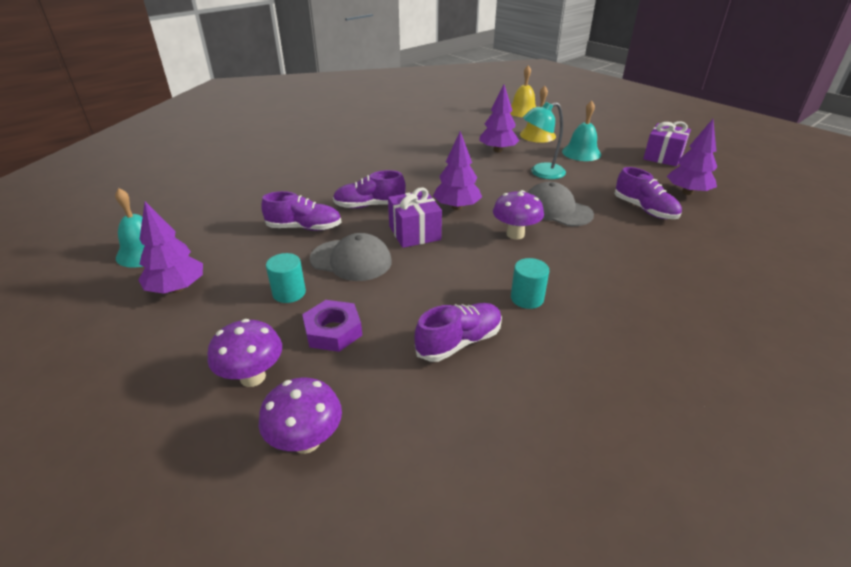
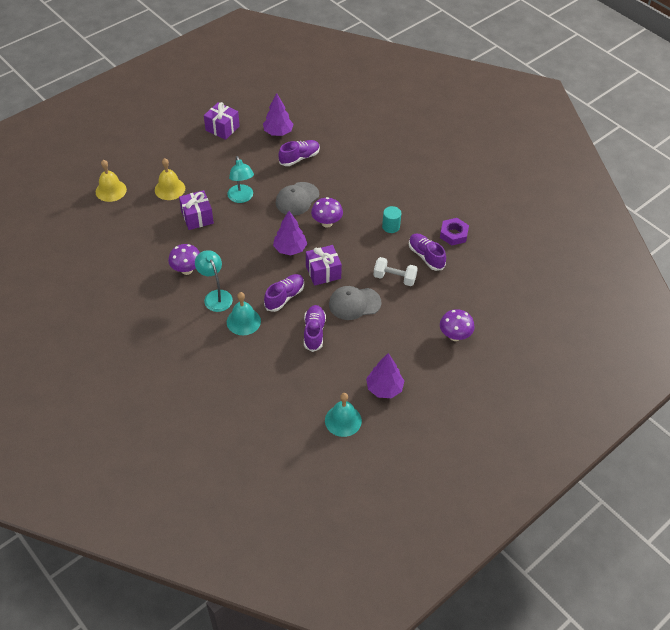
camera: 90 degrees left, 15 degrees up
purple mushroom [259,378,342,454] -> purple mushroom moved to [168,244,200,275]
turquoise cylinder [266,253,306,303] -> none
purple nut [302,300,362,352] -> purple nut moved to [440,218,469,245]
grey cap [310,233,392,281] -> grey cap turned 120 degrees counterclockwise [329,286,381,320]
purple shoe [333,170,406,208] -> purple shoe turned 135 degrees counterclockwise [264,274,304,312]
purple tree [479,84,520,152] -> purple gift [179,190,214,230]
turquoise bell [562,101,601,161] -> turquoise bell moved to [227,292,261,335]
none -> turquoise lamp [195,250,233,312]
none -> white dumbbell [374,257,418,286]

